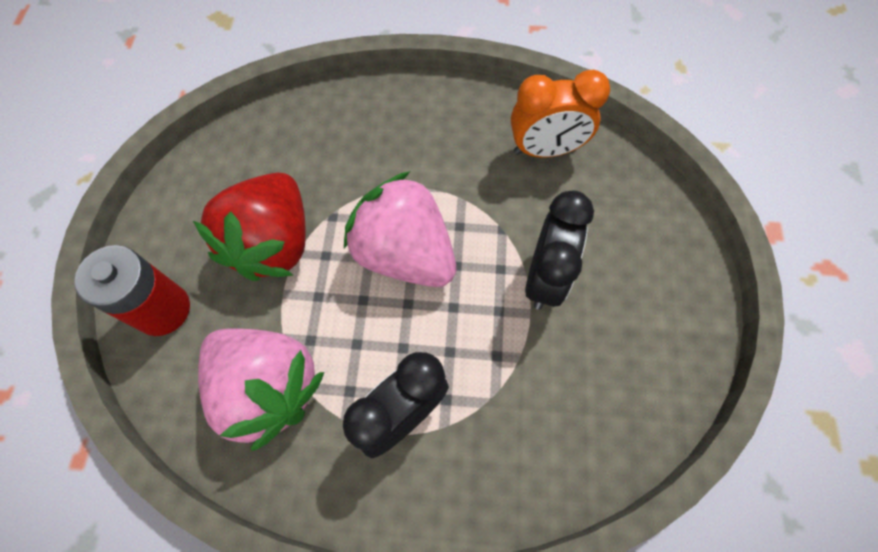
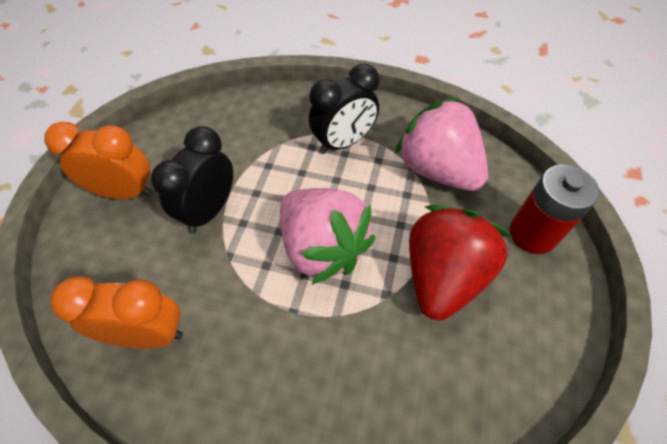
camera: 170 degrees left, 10 degrees down
none -> orange clock [44,122,153,199]

